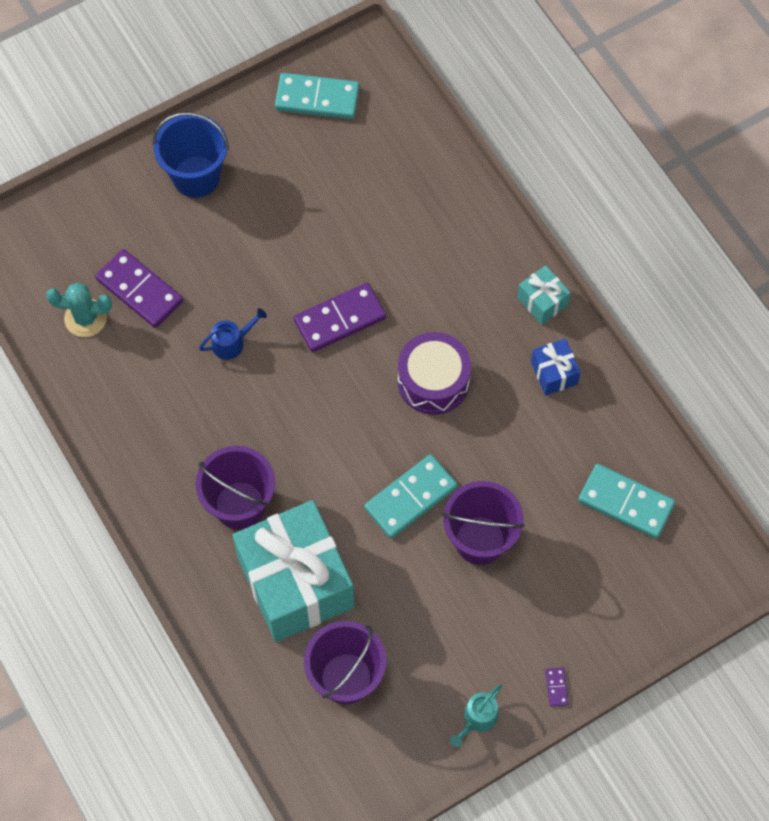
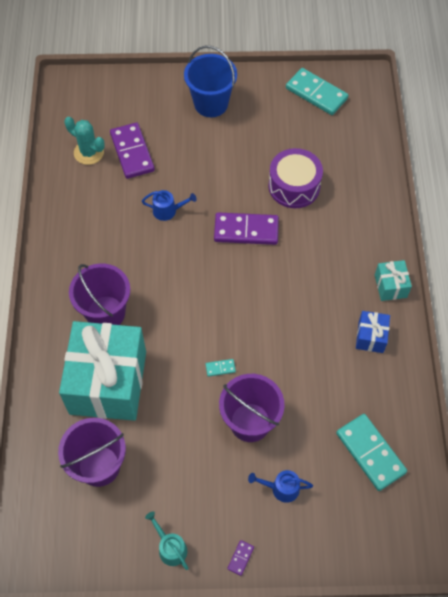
camera: 30 degrees right, 5 degrees down
turquoise domino [364,454,458,538] -> turquoise domino [206,359,236,377], size x0.42
purple drum [398,332,471,415] -> purple drum moved to [268,148,323,208]
turquoise watering can [450,684,502,747] -> turquoise watering can turned 75 degrees clockwise [145,511,189,570]
none -> blue watering can [248,470,313,503]

